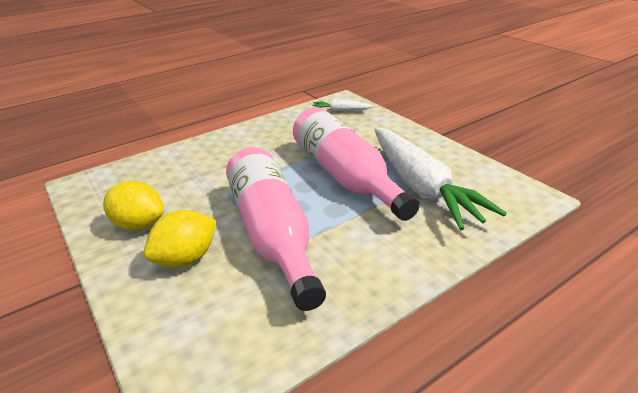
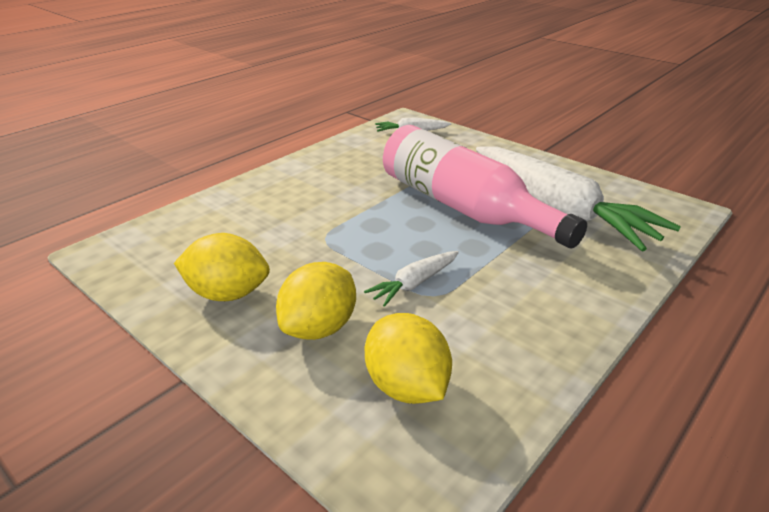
camera: 15 degrees left, 0 degrees up
pink bottle [226,147,326,311] -> white carrot [364,251,459,307]
none -> yellow lemon [365,313,452,404]

